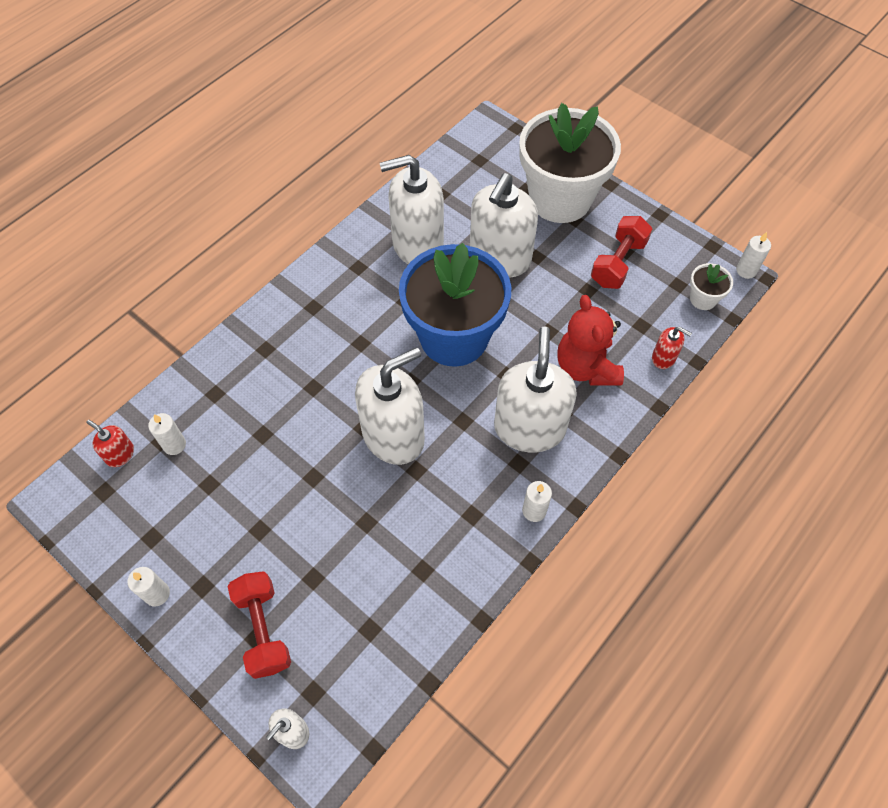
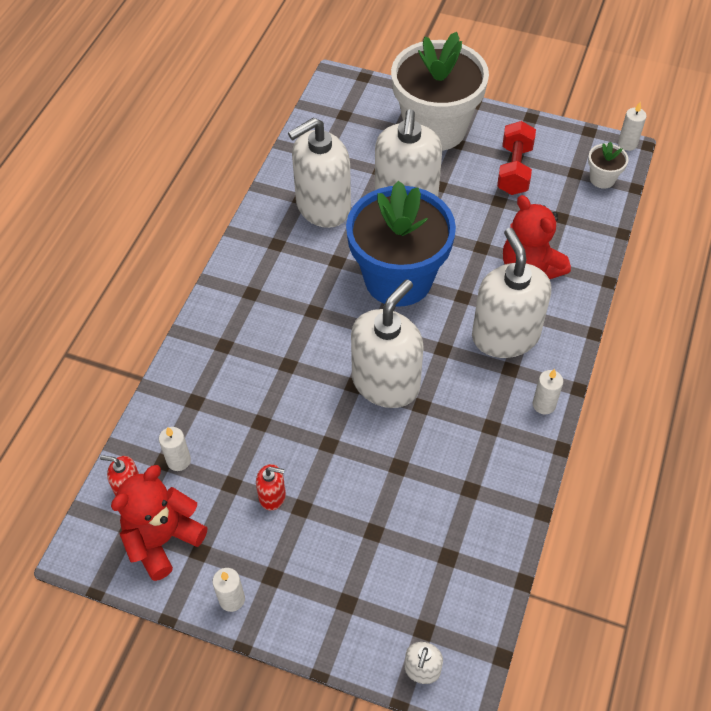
camera: 20 degrees left, 5 degrees down
red dumbbell [228,571,291,679] -> none
red soap dispenser [652,327,692,369] -> red soap dispenser moved to [256,464,286,510]
none -> red teddy bear [111,465,207,581]

